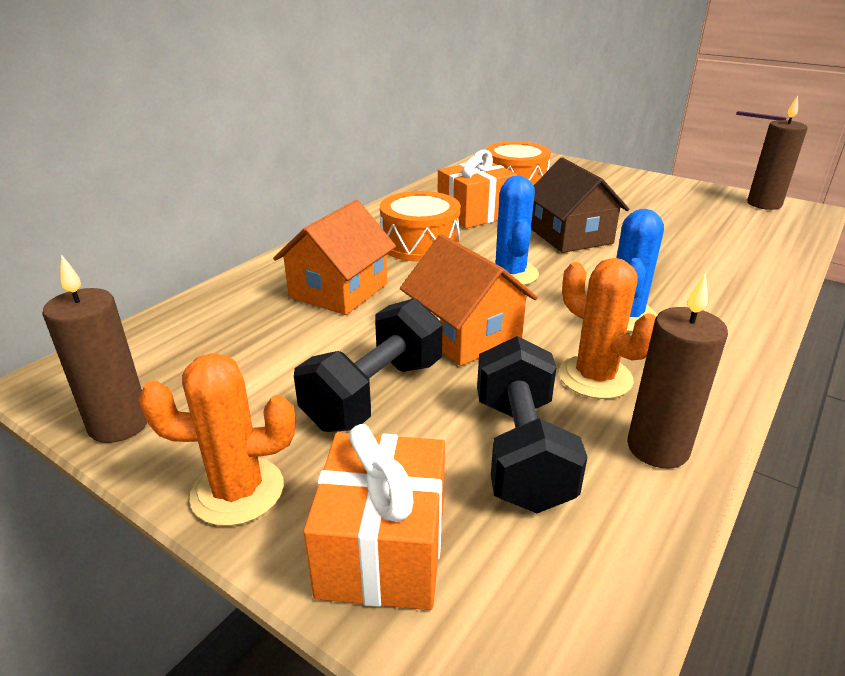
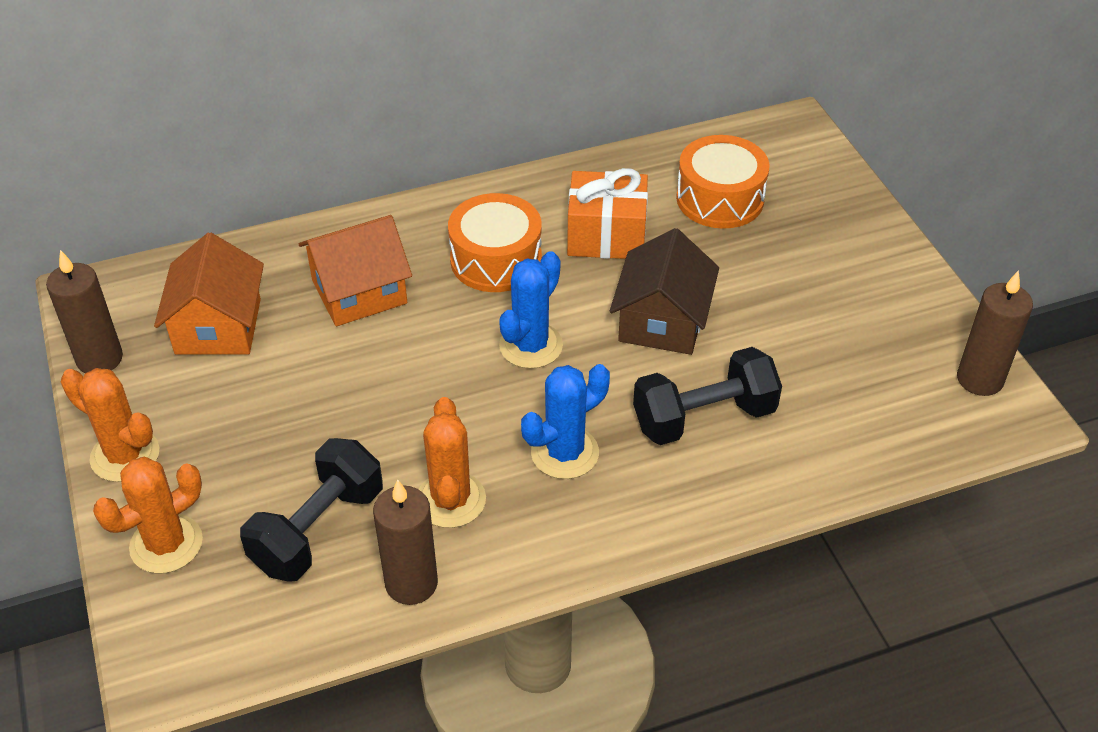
camera: 35 degrees right, 15 degrees up
black dumbbell [294,298,443,432] -> black dumbbell moved to [633,347,782,445]
orange gift [303,424,445,610] -> orange cactus [93,457,203,574]
orange house [400,234,538,366] -> orange house moved to [154,233,264,355]

